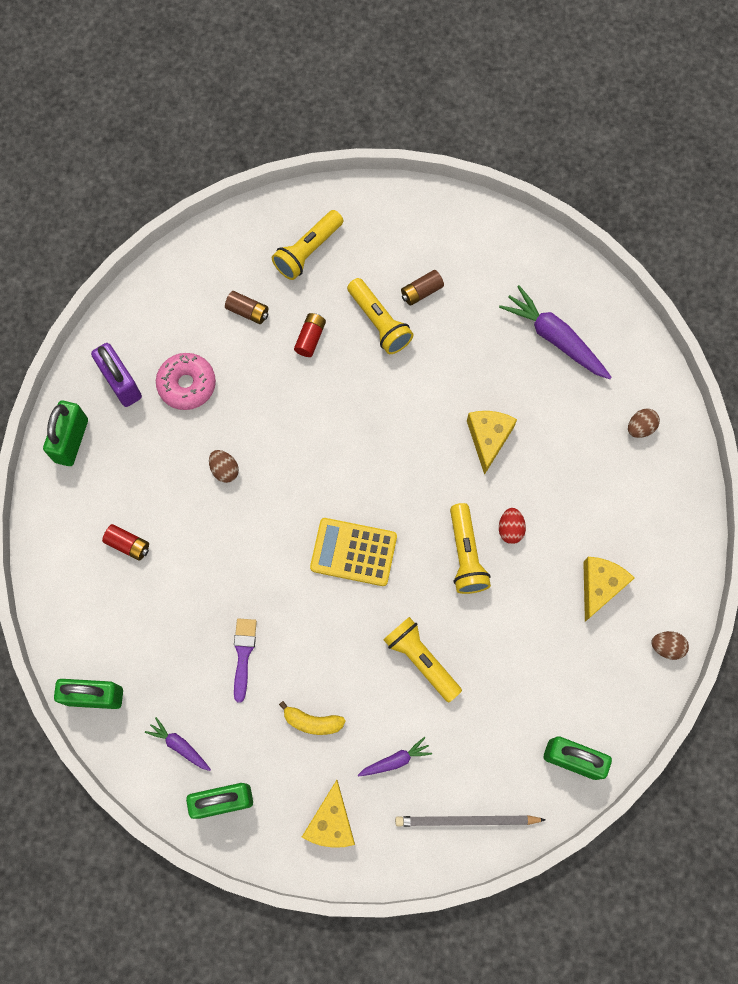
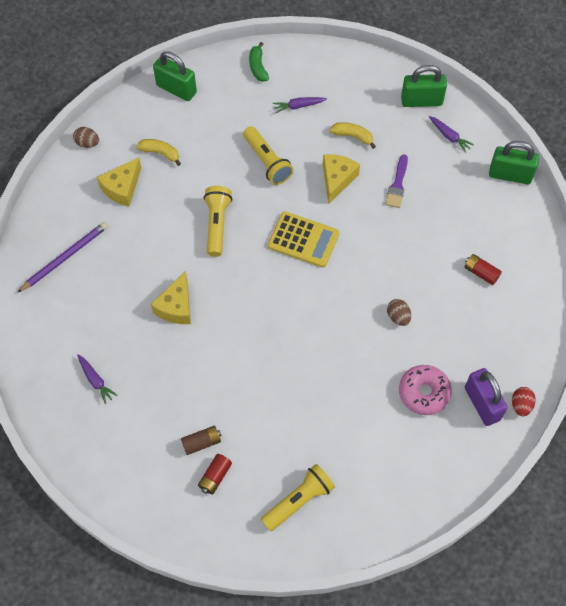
camera: 170 degrees left, 10 degrees down
green padlock [43,401,88,466] -> none
brown battery [225,291,268,324] -> none
red battery [294,313,326,357] -> red battery moved to [198,454,232,494]
yellow cheese [302,780,355,848] -> yellow cheese moved to [323,154,360,204]
yellow flashlight [347,278,414,354] -> none
grey pencil [395,815,546,827] -> green banana [249,42,269,82]
purple carrot [499,285,612,379] -> purple carrot [77,354,118,404], size x0.53
red egg [499,508,526,544] -> red egg moved to [512,387,536,416]
brown egg [628,409,660,438] -> none
none -> purple pencil [17,222,108,293]
none -> yellow banana [136,139,181,166]

